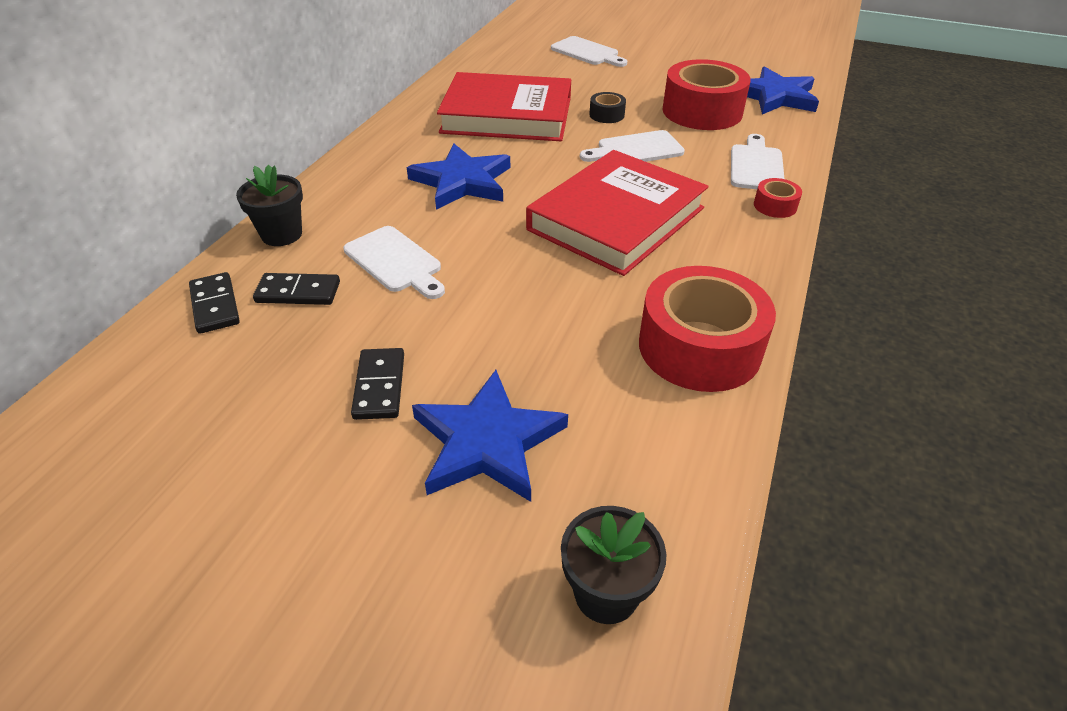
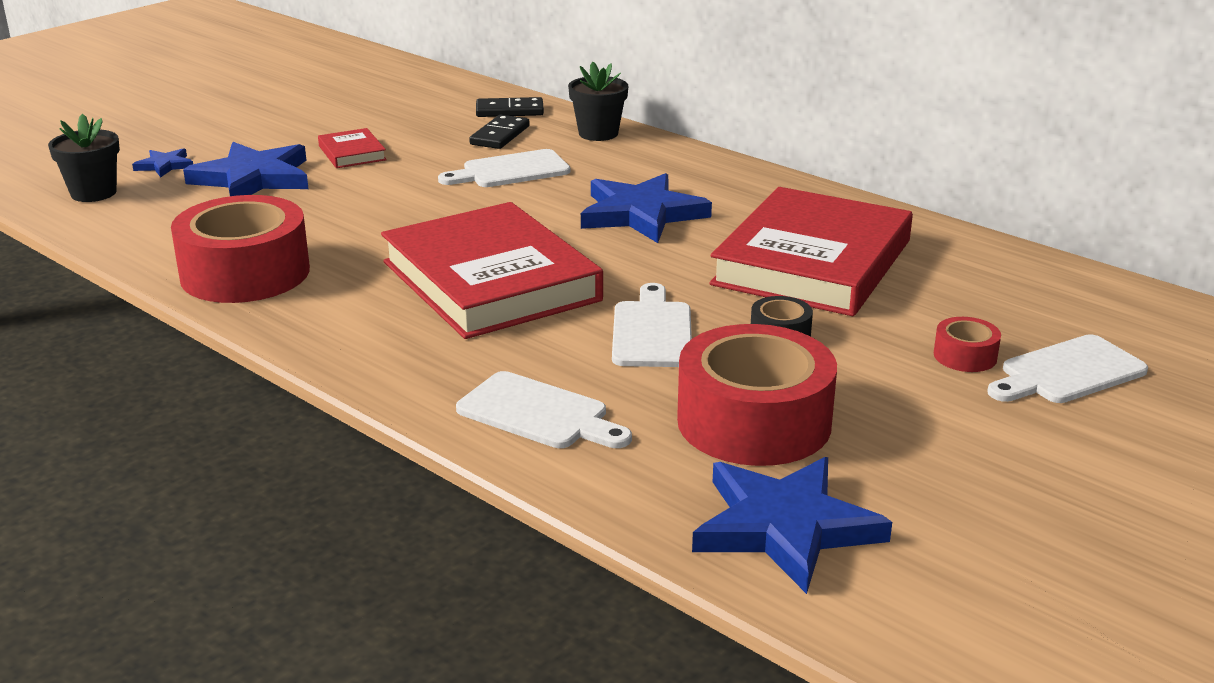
camera: 110 degrees right, 15 degrees down
black domino [351,348,404,420] -> red book [318,128,387,168]
red tape [754,178,802,218] -> red tape moved to [934,317,1001,372]
none -> blue star [132,148,193,177]

